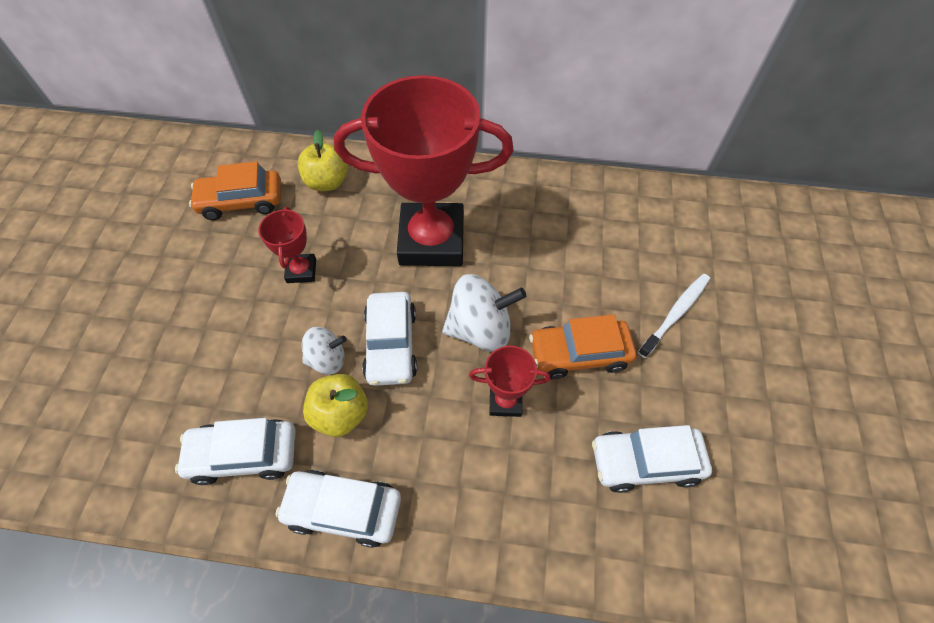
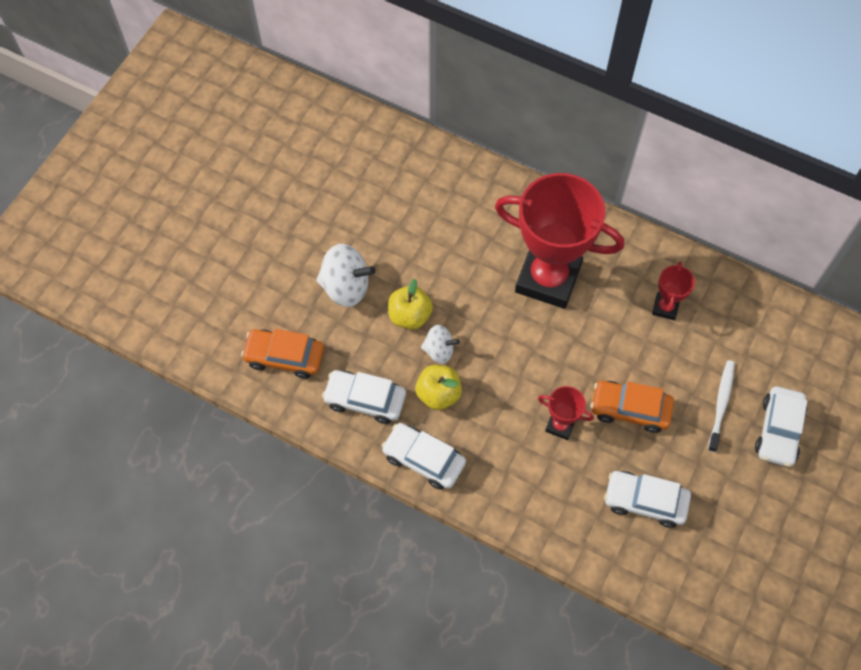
camera: 20 degrees right, 5 degrees up
orange car [189,161,281,220] -> orange car moved to [241,329,324,379]
red trophy [259,207,316,283] -> red trophy moved to [652,261,695,320]
yellow apple [297,130,348,191] -> yellow apple moved to [388,279,433,330]
white car [362,292,417,386] -> white car moved to [755,386,807,467]
white spinning top [442,274,526,352] -> white spinning top moved to [316,244,375,307]
white toothbrush [638,274,710,358] -> white toothbrush turned 45 degrees counterclockwise [708,360,735,452]

